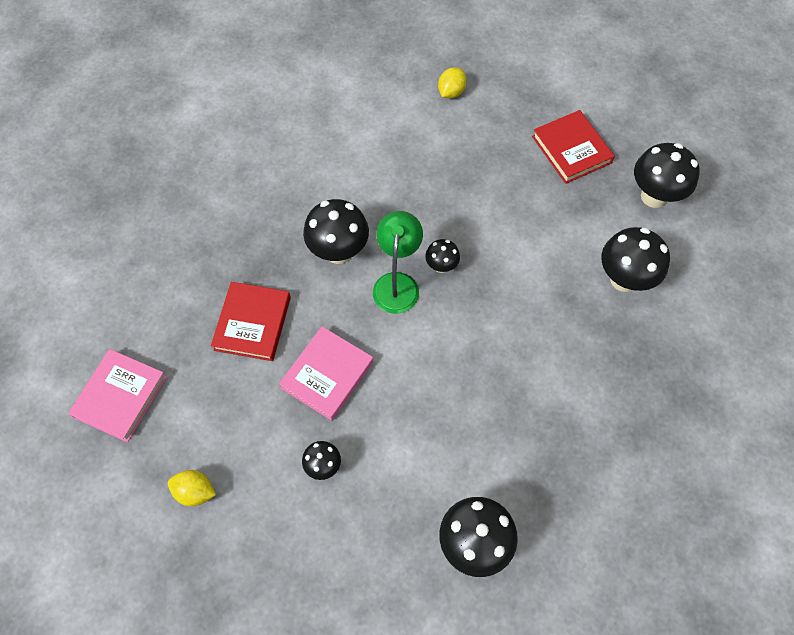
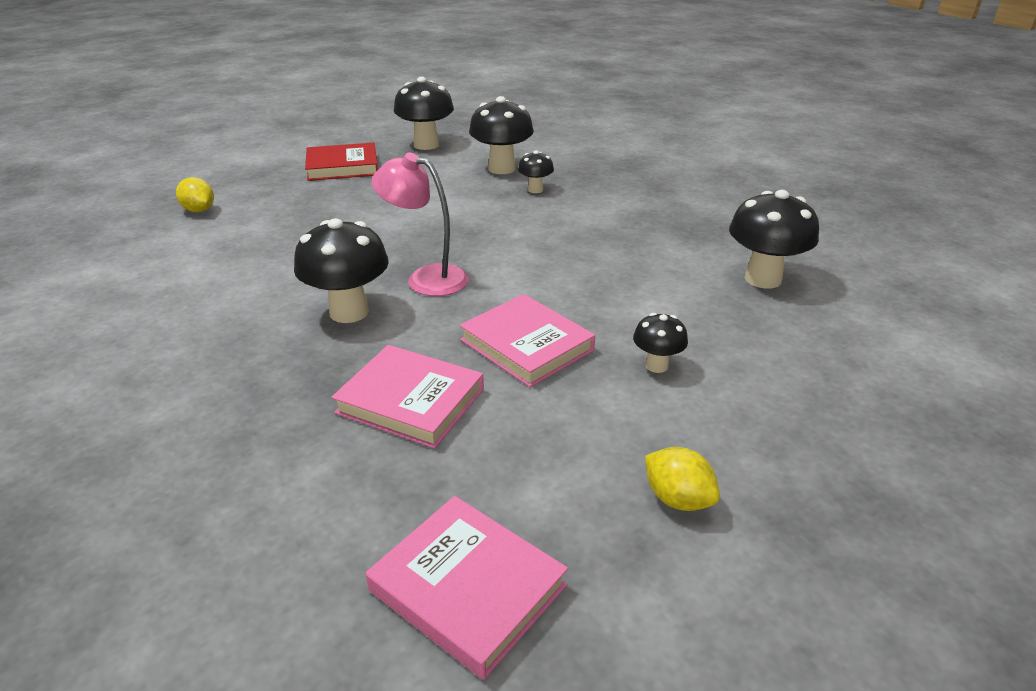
camera: 75 degrees left, 30 degrees down
yellow lemon [168,470,216,506] -> yellow lemon turned 75 degrees counterclockwise [645,447,720,511]
red book [211,282,291,361] -> pink book [331,345,484,448]
green lamp [373,211,423,314] -> pink lamp [372,153,469,296]
black mushroom [425,239,460,273] -> black mushroom moved to [518,150,554,193]

